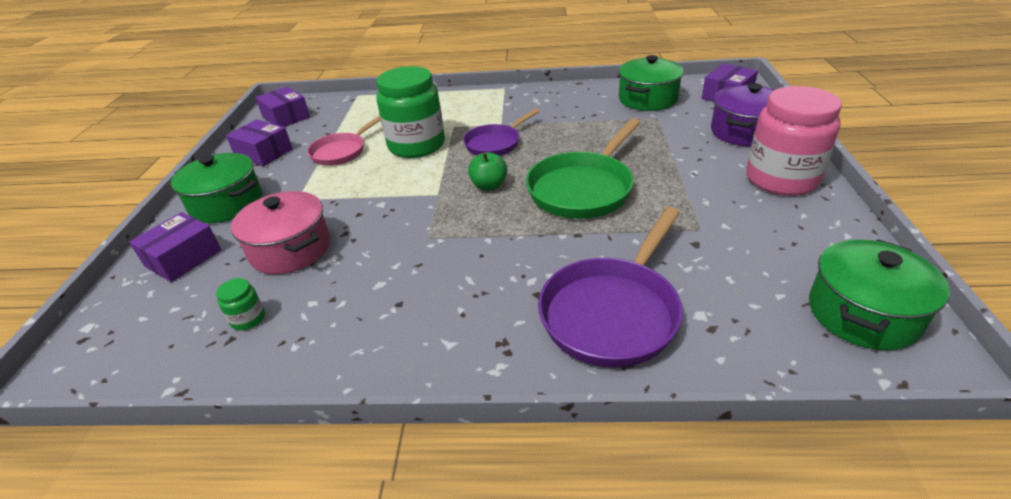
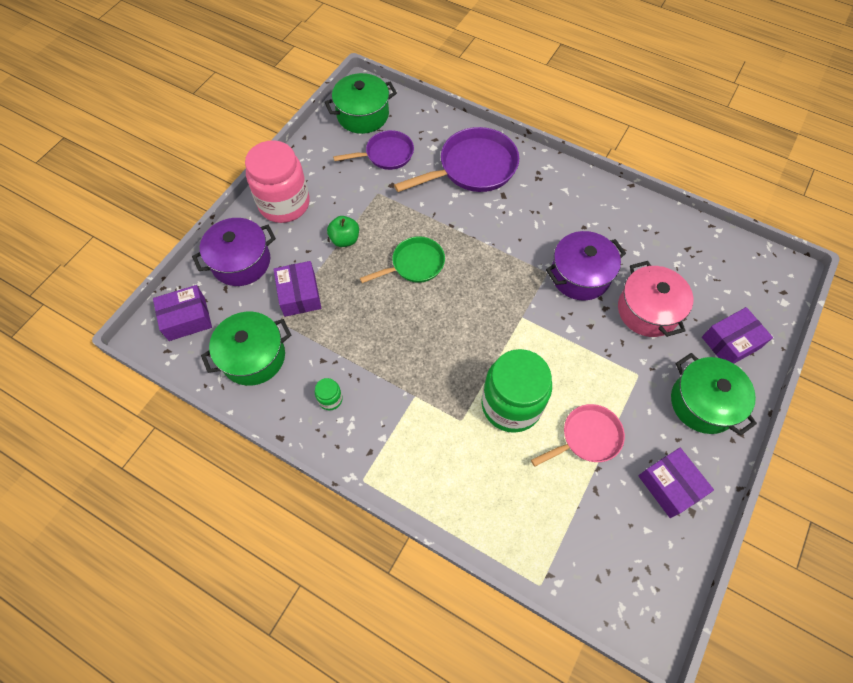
camera: 155 degrees left, 25 degrees up
green jar [216,278,265,330] -> green jar moved to [315,378,343,410]
purple box [255,87,310,127] -> purple box moved to [273,261,321,317]
purple pan [463,109,539,156] -> purple pan moved to [333,130,414,170]
green apple [468,152,507,191] -> green apple moved to [327,216,359,247]
green pan [526,118,641,219] -> green pan [360,236,445,283], size x0.62
none -> purple pot [546,231,626,301]

